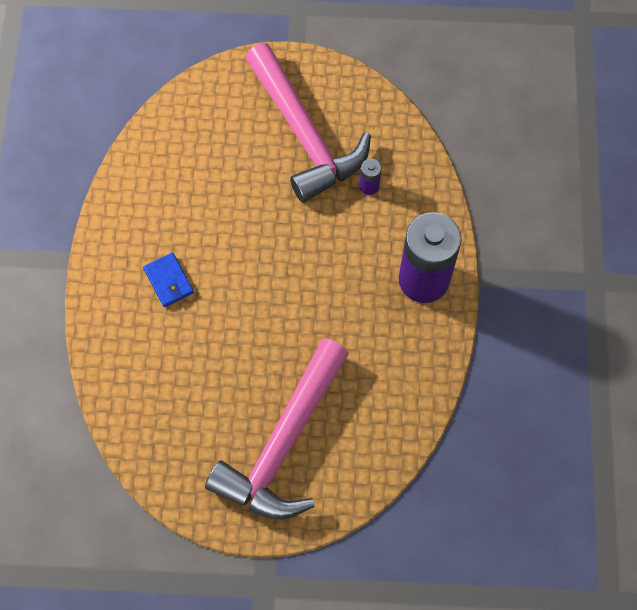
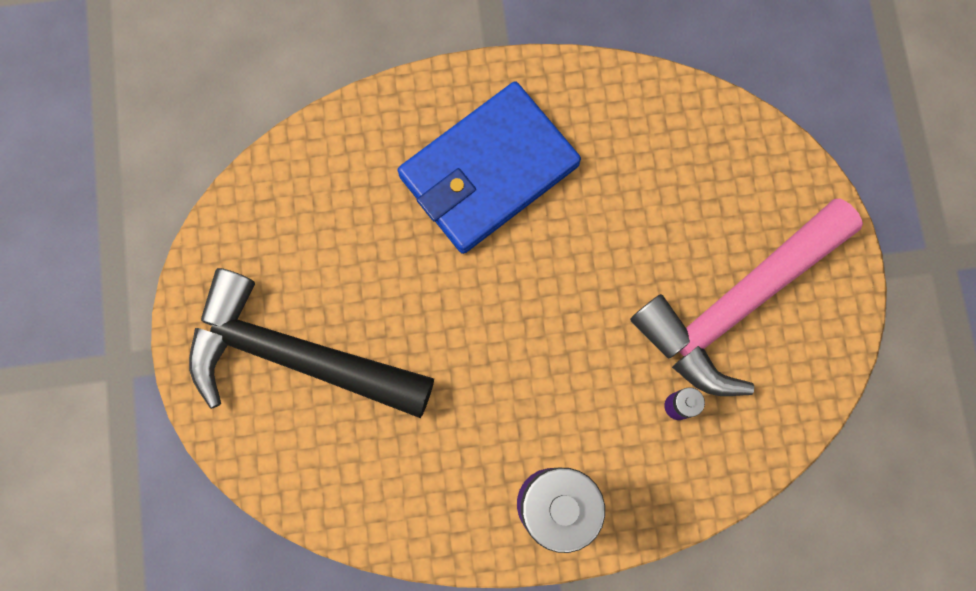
camera: 80 degrees right, 10 degrees up
blue wallet [143,253,194,307] -> blue wallet [397,81,581,254], size x2.43
pink hammer [205,338,349,520] -> black hammer [189,268,434,418]

